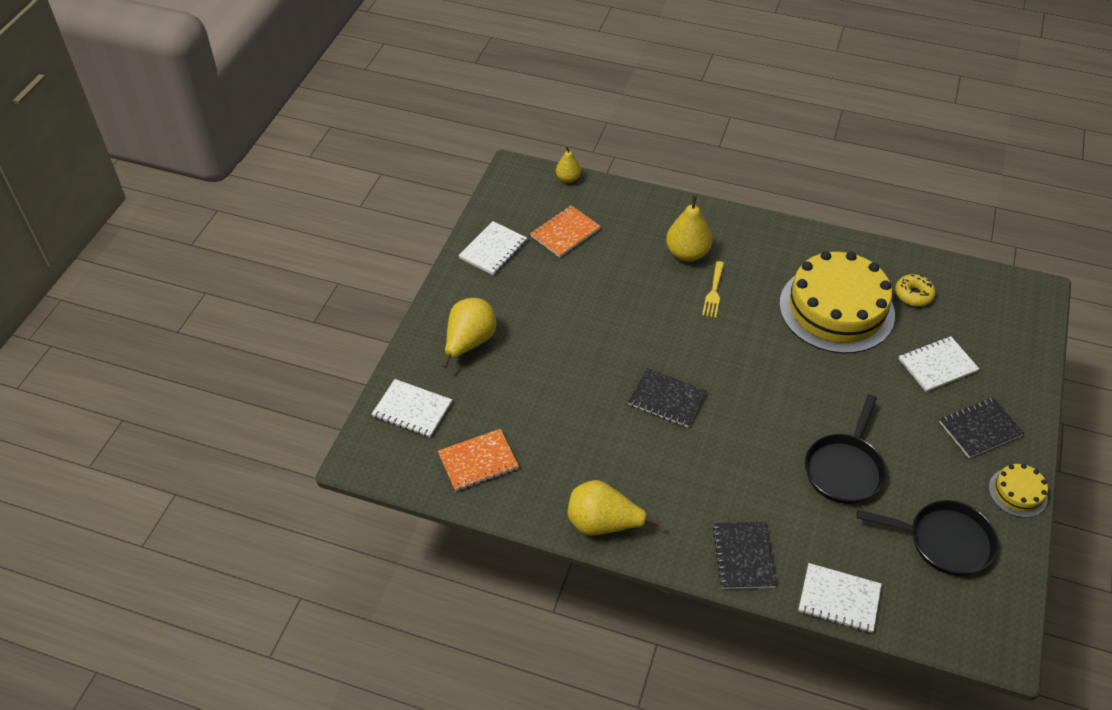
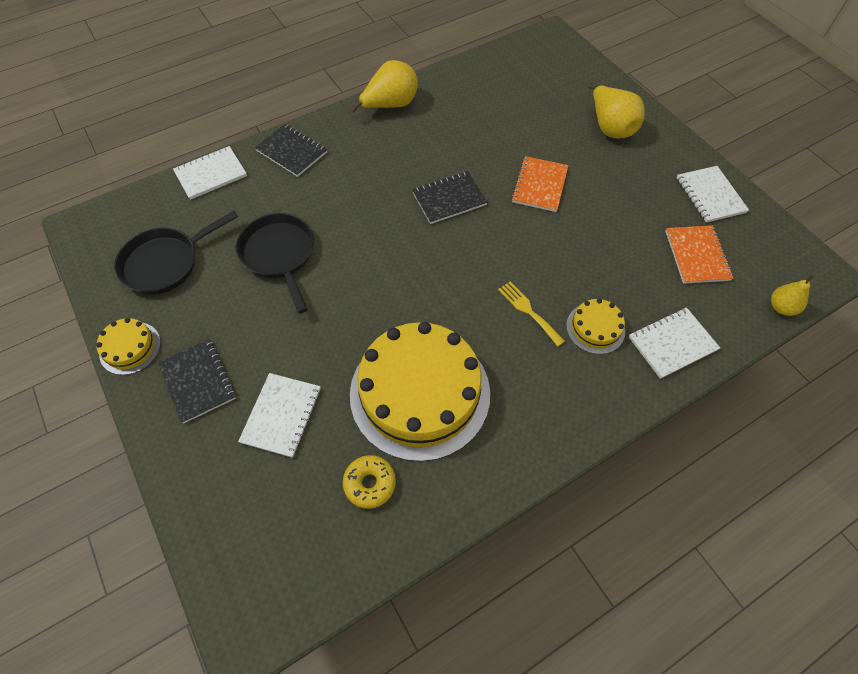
camera: 130 degrees right, 10 degrees up
white notebook [372,379,452,437] -> white notebook moved to [629,307,720,379]
orange notebook [438,429,519,491] -> orange notebook moved to [511,156,568,212]
yellow pear [666,195,712,262] -> yellow cake [566,298,625,354]
black notebook [940,397,1024,458] -> black notebook turned 45 degrees counterclockwise [158,339,236,424]

